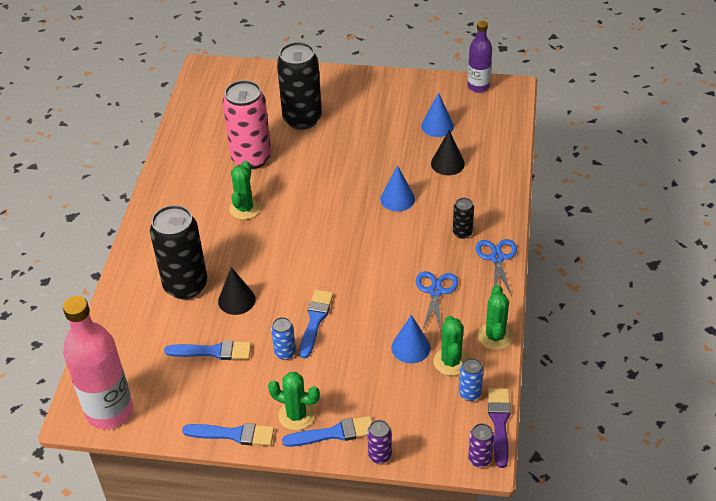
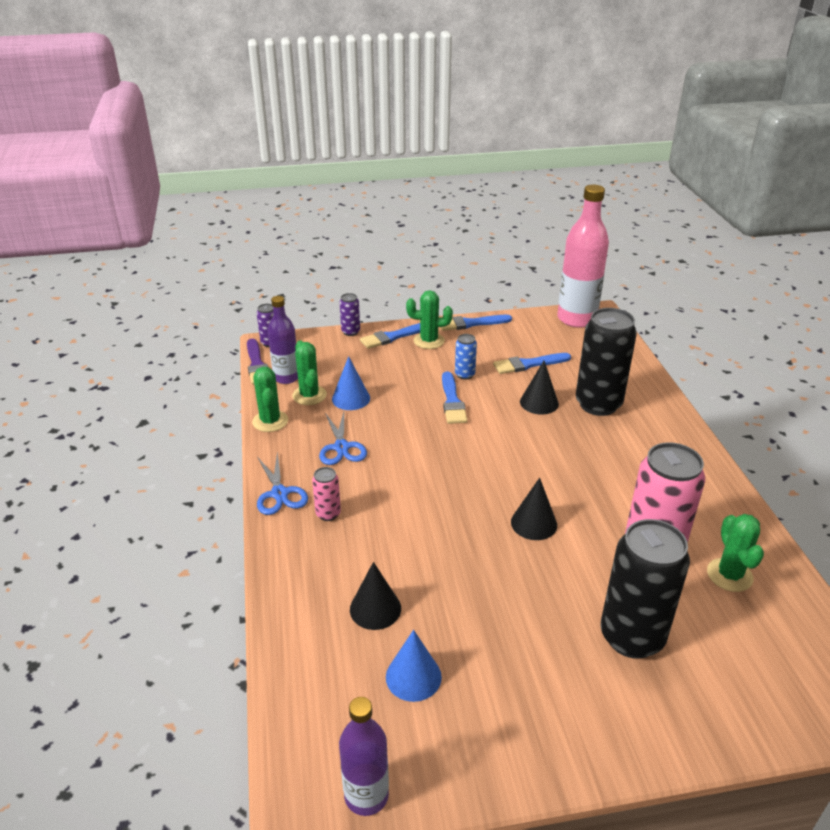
camera: 160 degrees right, 10 degrees down
green cactus [229,160,261,220] -> green cactus moved to [707,514,764,592]
blue cone [380,165,415,211] -> none
black can [453,198,474,239] -> pink can [312,467,341,521]
blue can [459,358,483,401] -> purple bottle [268,296,298,384]
none -> black cone [511,478,557,540]

